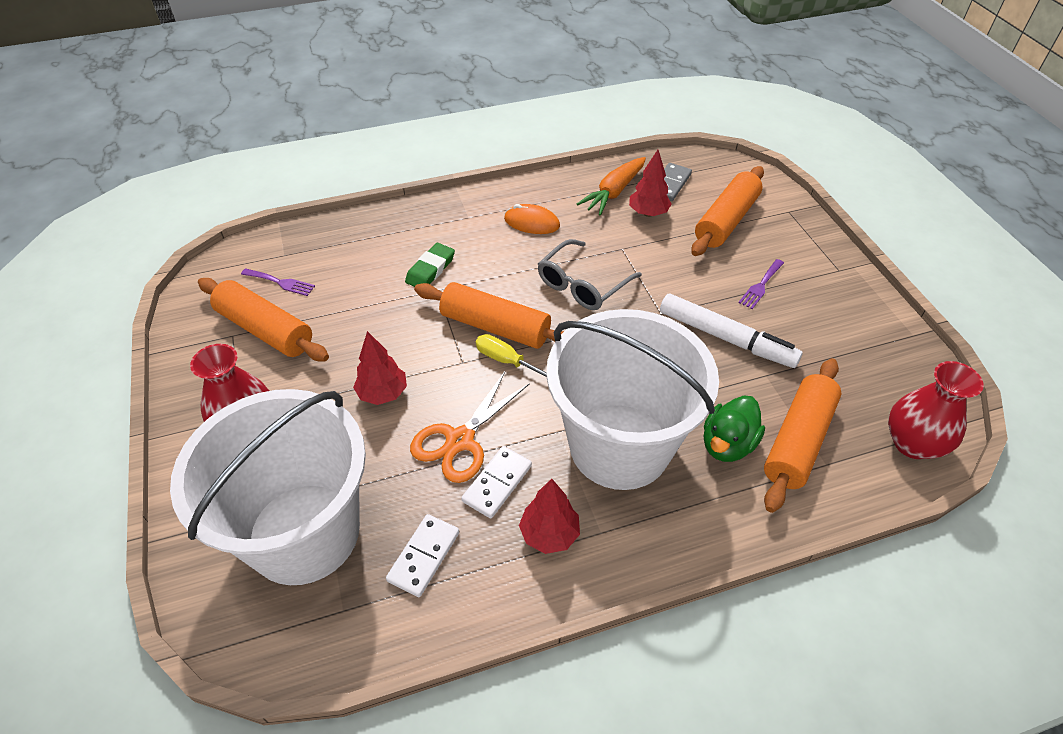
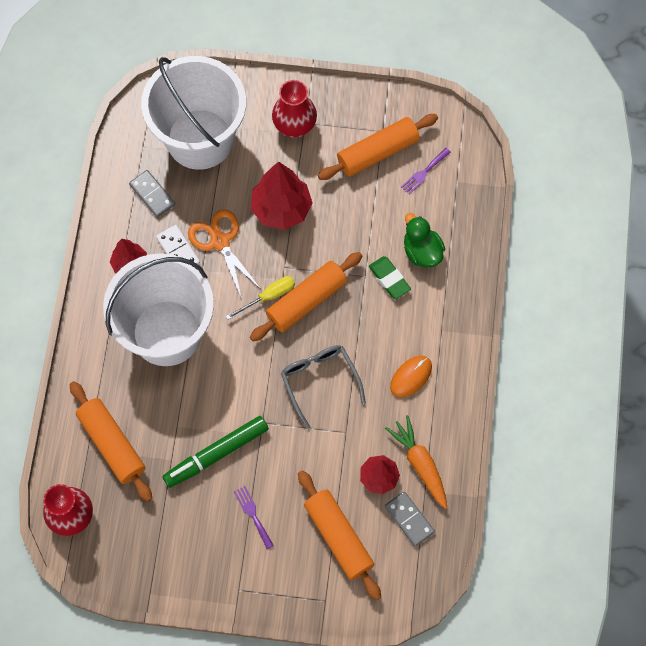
camera: 115 degrees right, 20 degrees up
red tree [353,331,407,405] -> red tree [251,162,313,230], size x1.65
white domino [386,514,459,597] -> grey domino [129,170,175,218]
white marker [660,294,803,368] -> green marker [162,416,269,488]
green duck [704,395,765,462] -> green duck moved to [404,213,445,267]

